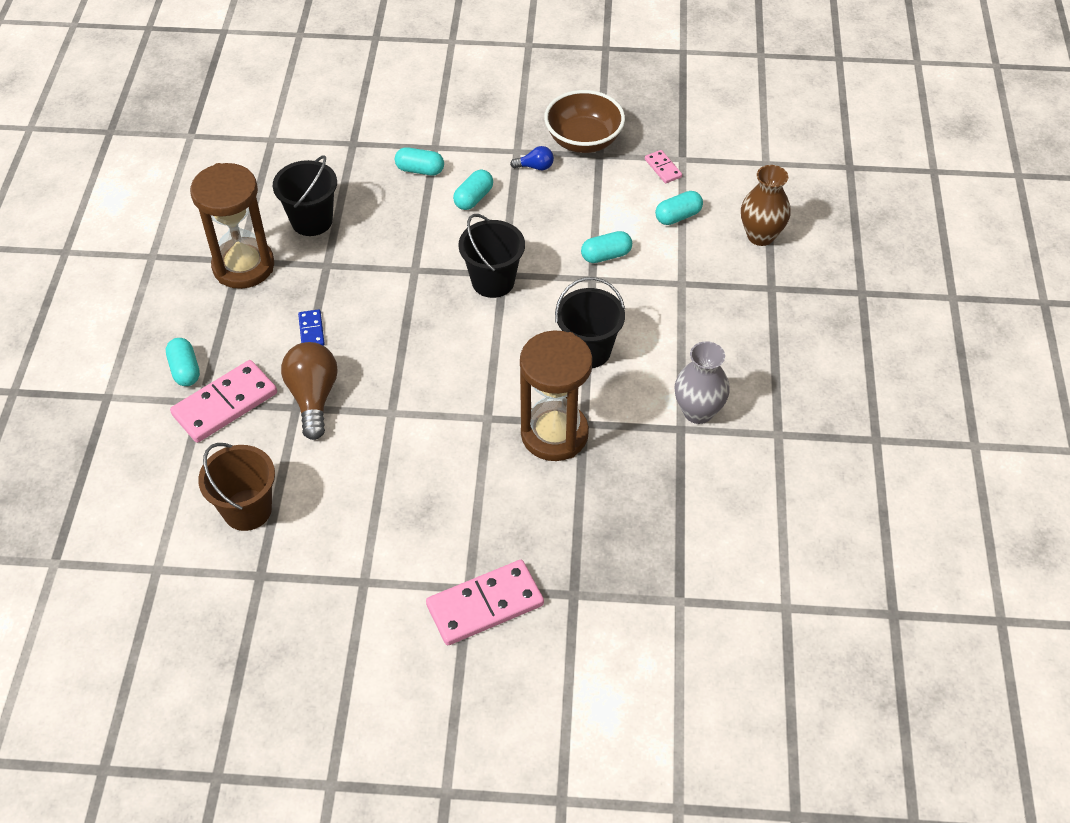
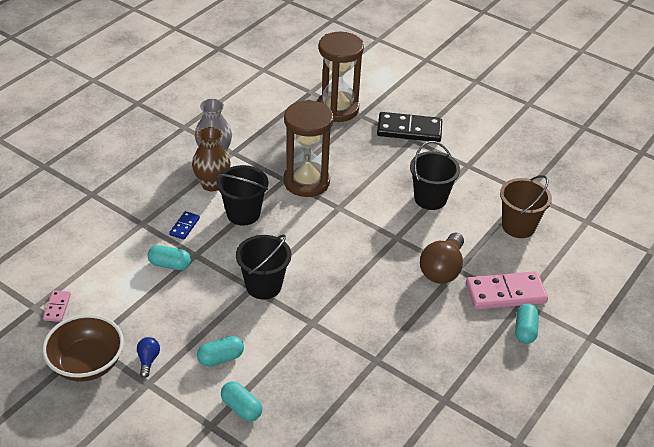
camera: 150 degrees left, 10 degrees down
brown hourglass [190,163,274,289] -> brown hourglass moved to [317,32,364,122]
black bucket [273,155,337,236] -> black bucket moved to [410,141,460,210]
blue domino [298,309,325,346] -> blue domino moved to [169,211,200,240]
pink domino [426,560,544,645] -> black domino [377,112,442,142]
blue light bulb [510,146,554,170] -> blue light bulb turned 60 degrees clockwise [137,337,160,378]
turquoise capsule [655,191,703,225] -> none
brown vase [741,165,790,246] -> brown vase moved to [192,127,231,191]

